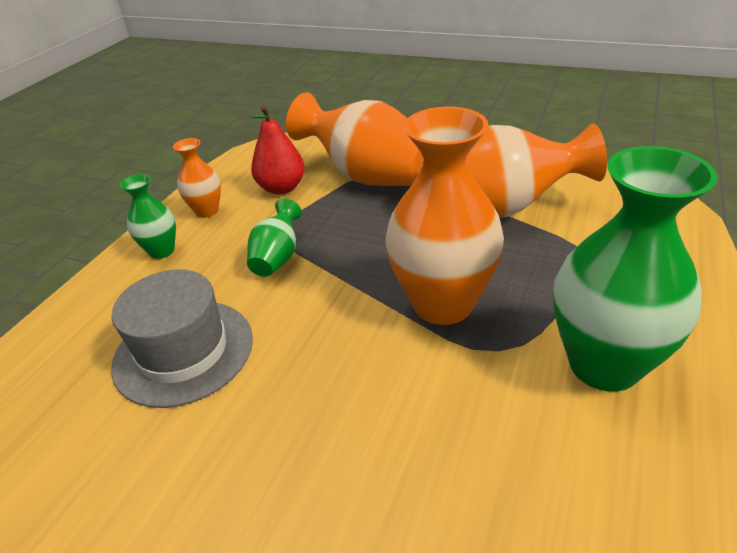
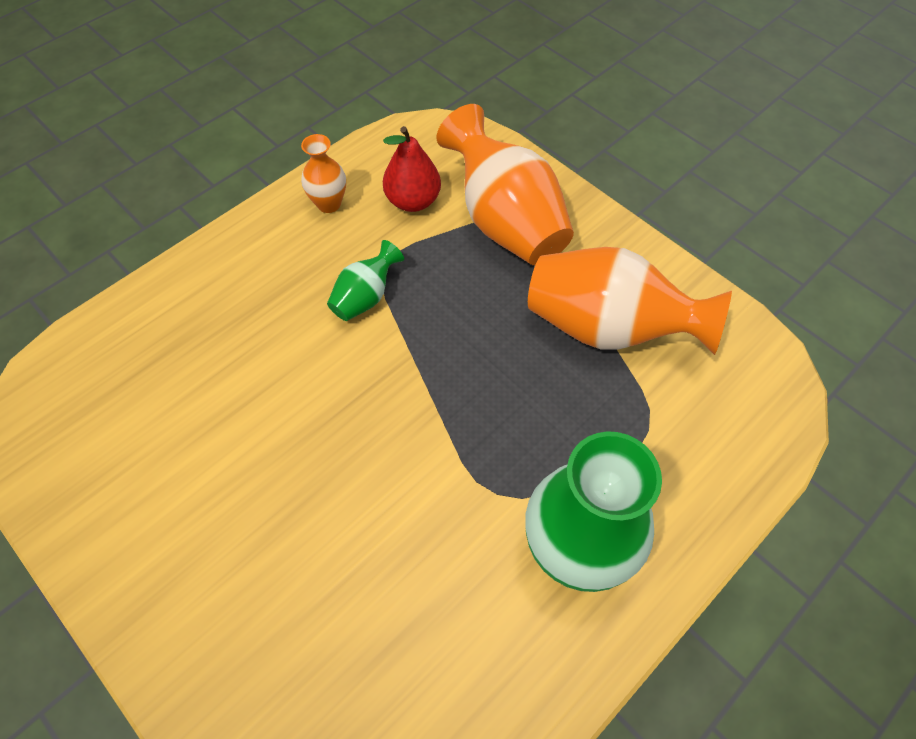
camera: 20 degrees right, 20 degrees up
grey hat [111,269,253,408] -> none
green vase [120,174,176,259] -> none
orange vase [386,107,504,325] -> none

